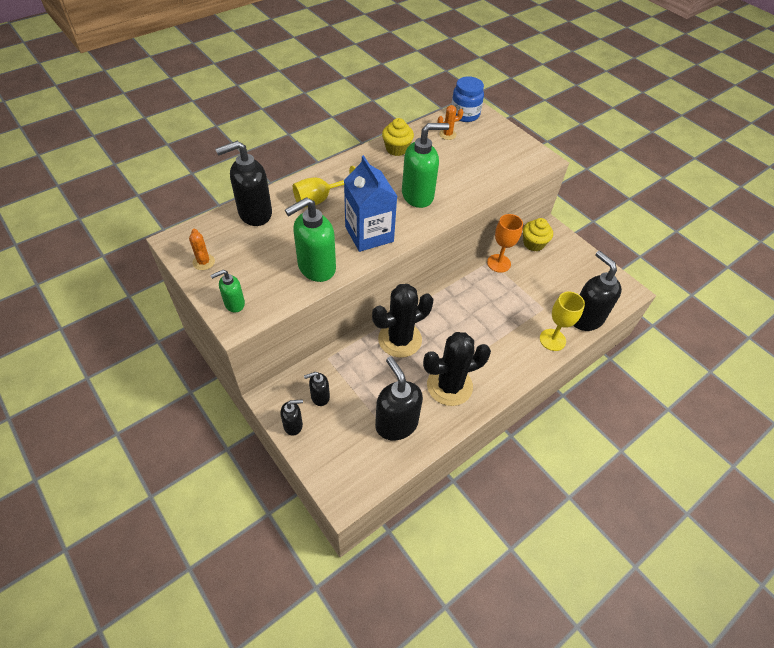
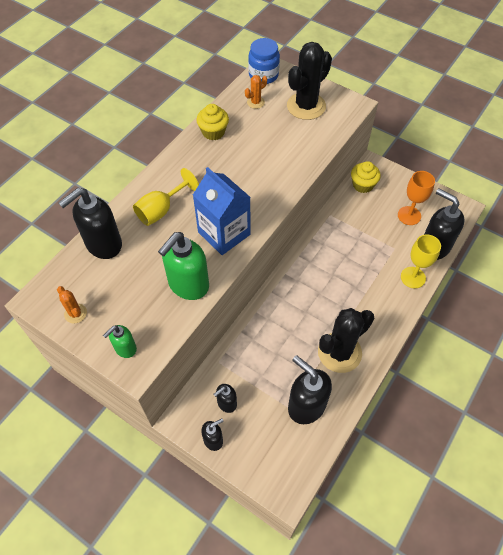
camera: 15 degrees left, 5 degrees up
black cactus [372,284,433,358] -> black cactus moved to [287,42,332,120]
green soap dispenser [402,123,449,208] -> none
orange goblet [487,214,523,273] -> orange goblet moved to [398,171,435,225]

